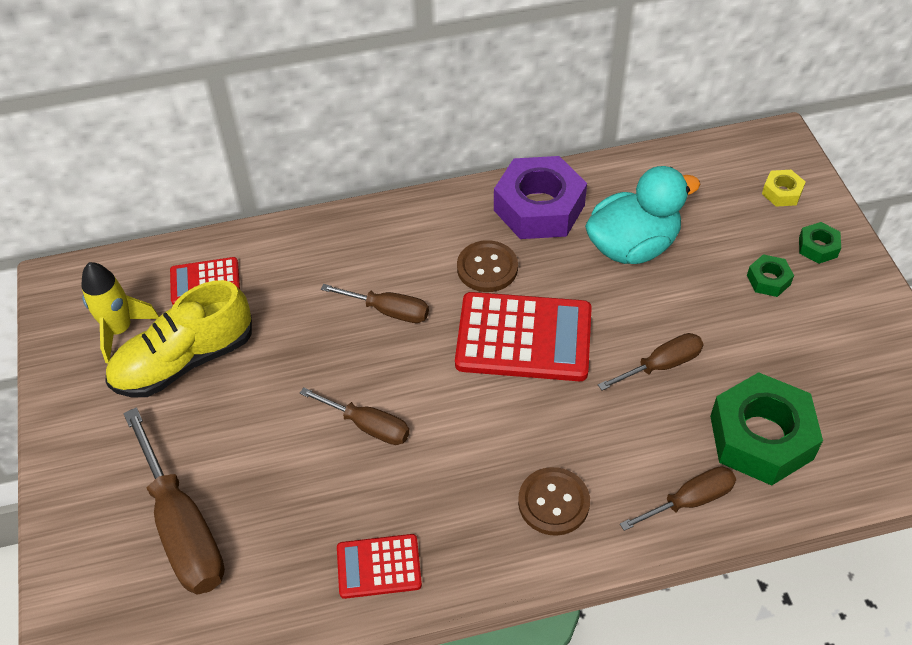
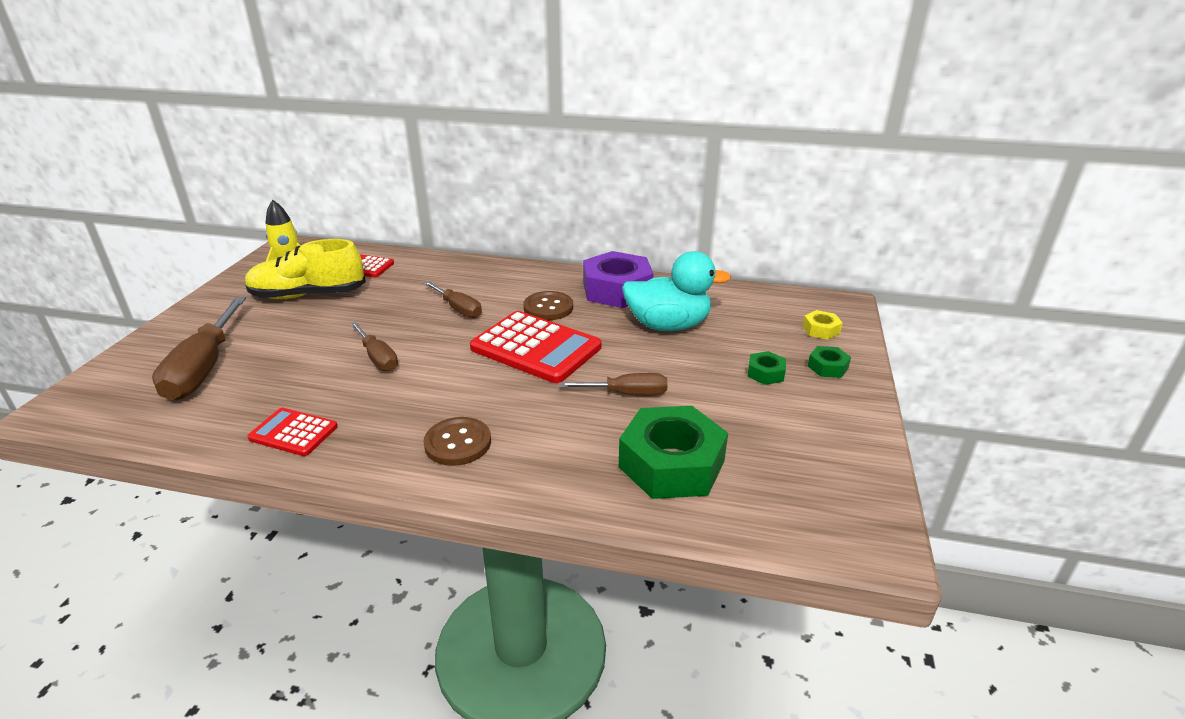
camera: 25 degrees right, 20 degrees down
brown screwdriver [620,466,736,531] -> none

